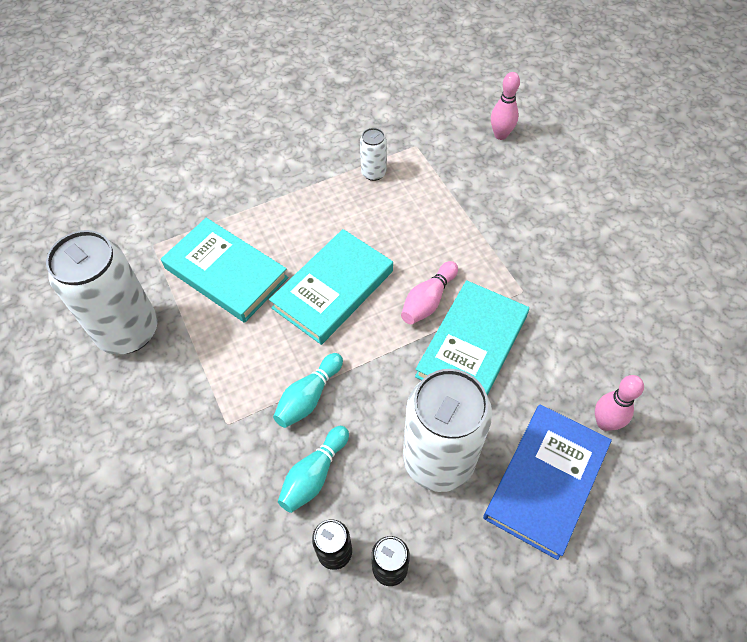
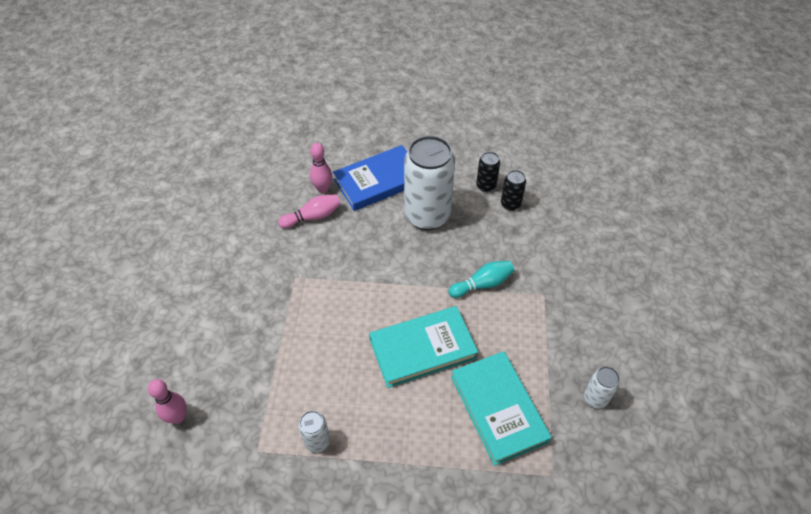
camera: 150 degrees left, 5 degrees down
white can [46,230,158,354] -> white can [584,366,620,409], size x0.45
turquoise bowling pin [278,426,349,513] -> none
pink bowling pin [401,261,458,324] -> pink bowling pin moved to [278,194,341,228]
turquoise book [415,280,529,395] -> none

